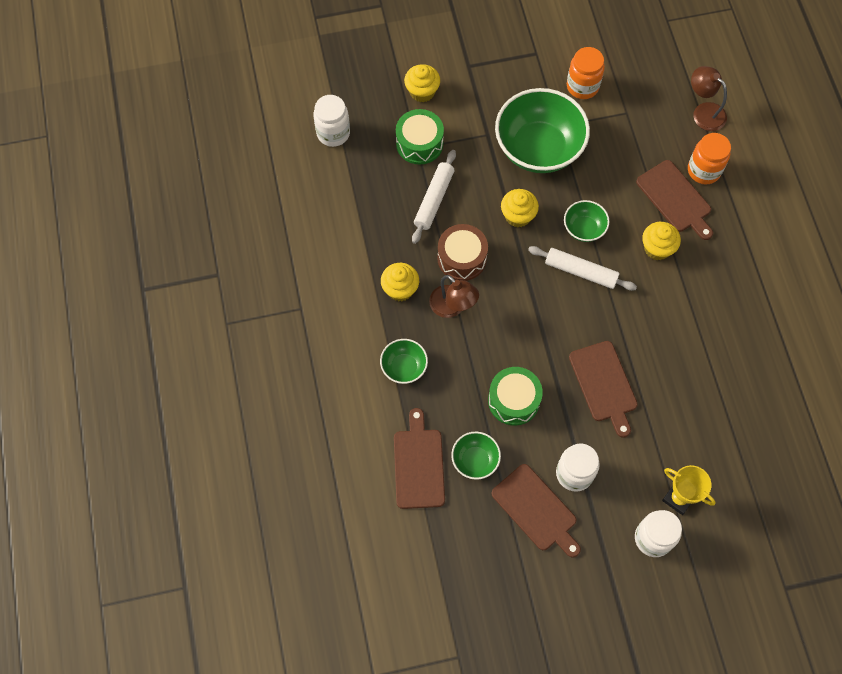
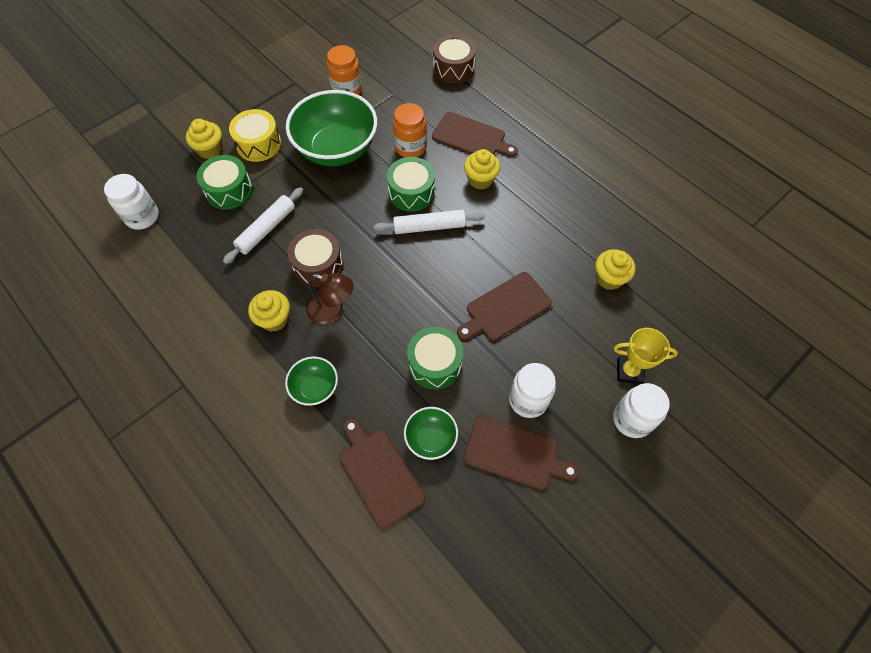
camera: 30 degrees left, 5 degrees down
white rolling pin [412,150,456,244] -> white rolling pin turned 45 degrees clockwise [223,187,303,264]
yellow cupcake [501,189,539,227] -> yellow cupcake moved to [595,249,636,290]
green bowl [564,200,609,242] -> green drum [387,157,435,212]
brown cutting board [569,341,638,438] -> brown cutting board turned 105 degrees clockwise [457,272,552,341]
orange jar [688,133,731,184] -> orange jar moved to [393,103,427,157]
brown lamp [691,66,727,131] -> brown drum [433,35,476,84]
none -> yellow drum [229,109,281,162]

